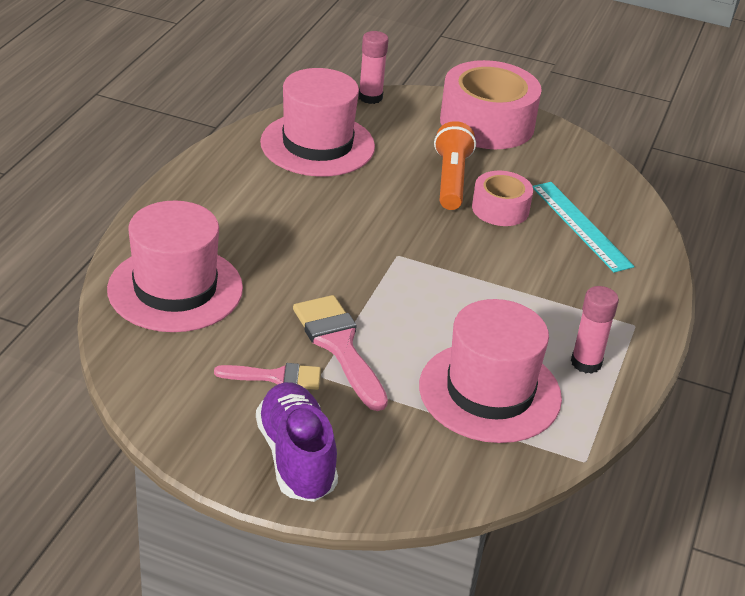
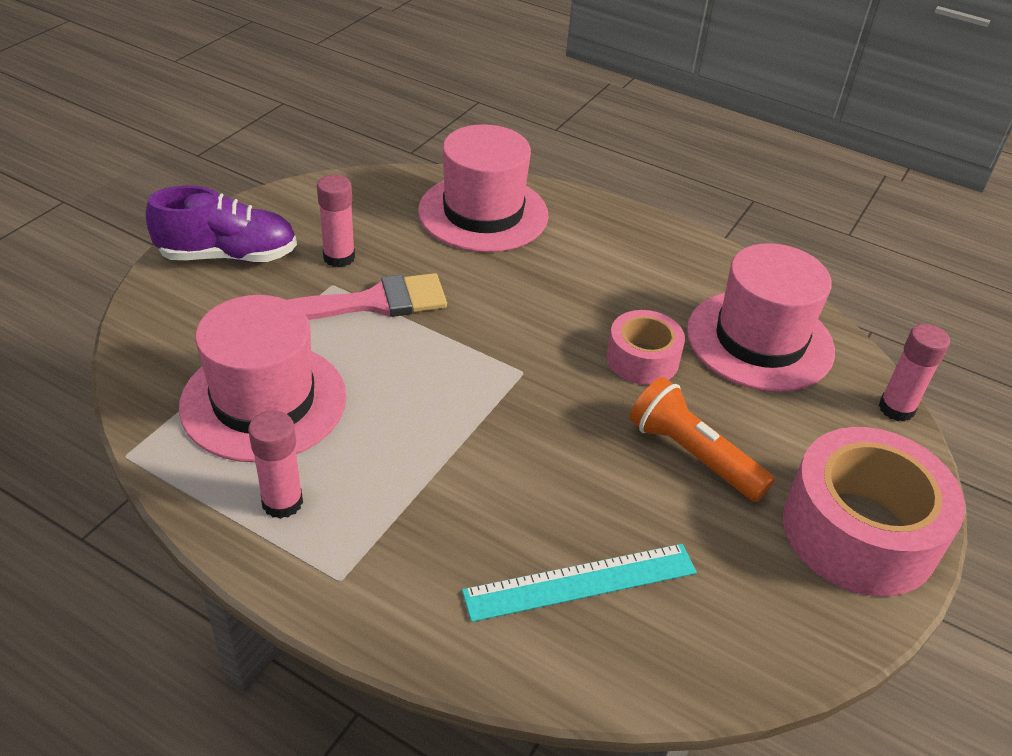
camera: 100 degrees right, 5 degrees up
pink brush [214,363,321,390] -> pink glue stick [317,175,355,267]
orange flashlight [434,121,476,210] -> orange flashlight turned 150 degrees counterclockwise [630,377,775,502]
pink tape [472,171,533,226] -> pink tape moved to [607,310,685,385]

